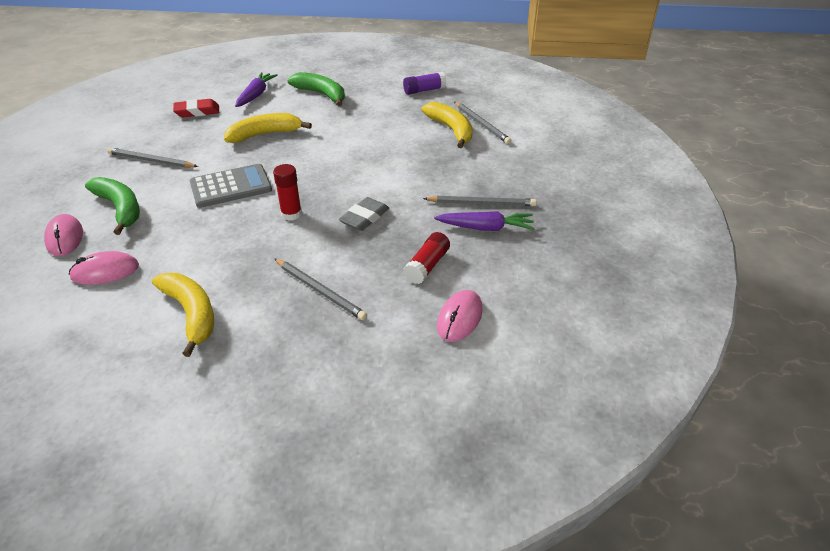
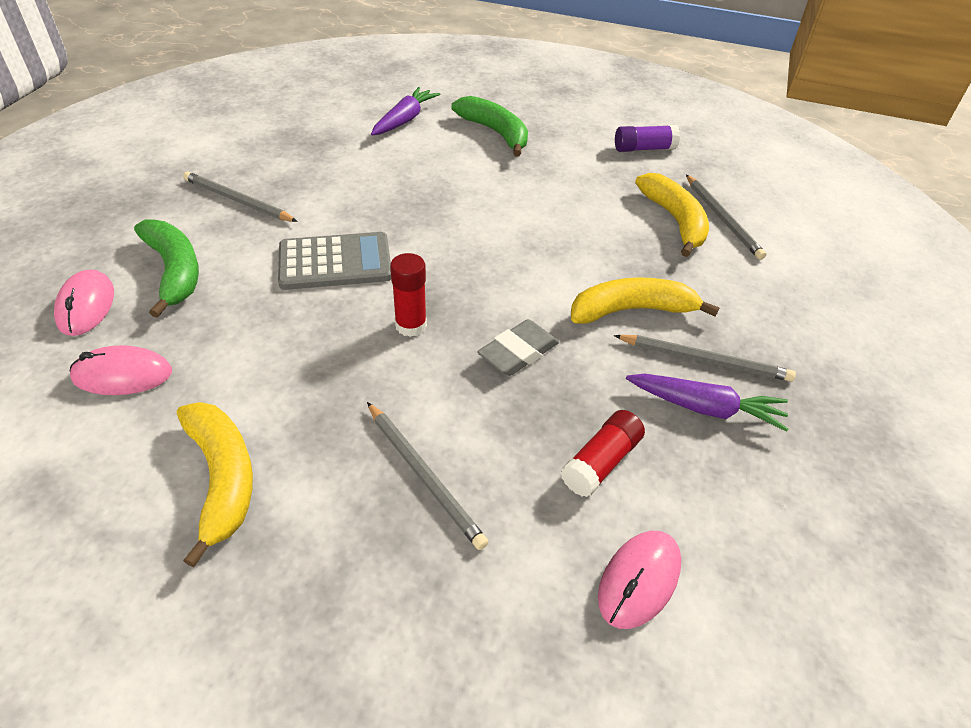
camera: 10 degrees right, 5 degrees up
red eraser [173,99,219,117] -> none
yellow banana [224,113,312,143] -> yellow banana moved to [571,277,720,324]

